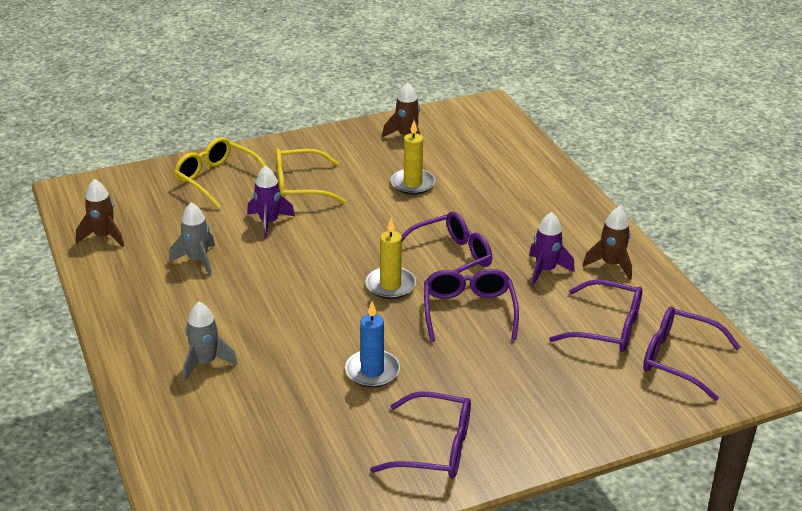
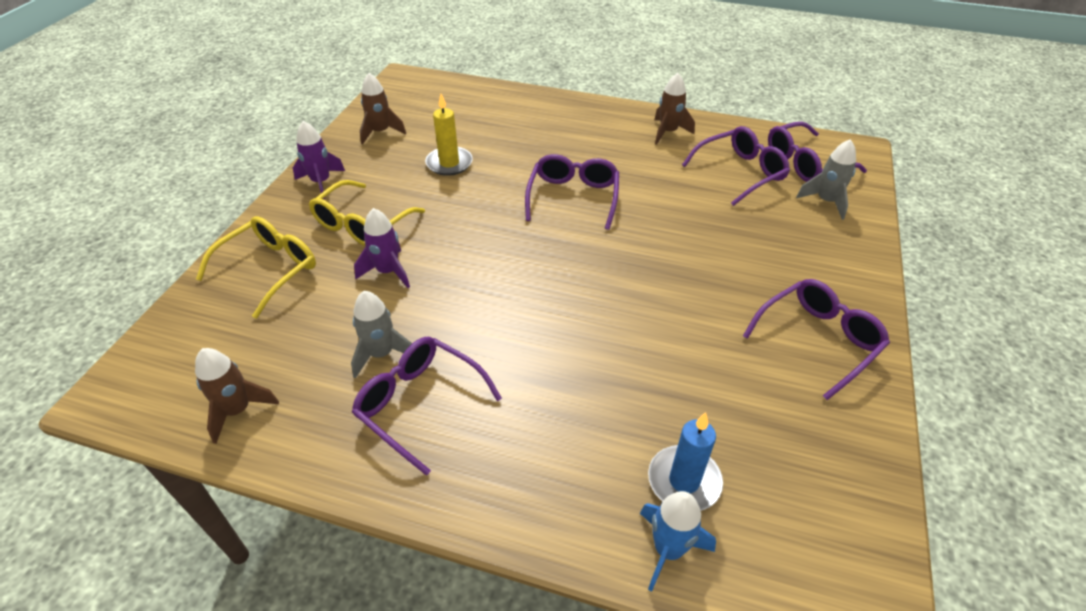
camera: 50 degrees left, 10 degrees up
yellow glasses [174,137,265,209] -> yellow glasses turned 135 degrees clockwise [196,216,316,319]
grey rocket [183,302,238,381] -> grey rocket moved to [796,139,856,220]
blue candle [345,302,400,388] -> blue candle moved to [648,412,723,511]
yellow candle [366,218,416,299] -> none
purple glasses [424,269,519,342] -> purple glasses moved to [352,337,502,476]
purple rocket [529,212,575,286] -> purple rocket moved to [293,121,345,199]
none -> blue rocket [640,491,716,592]

